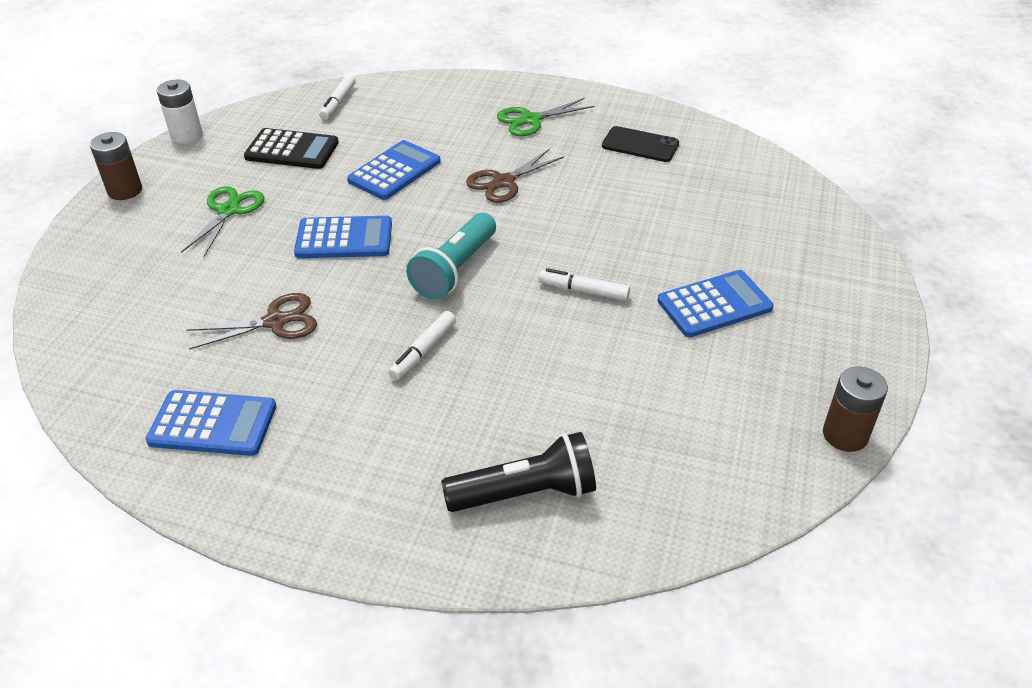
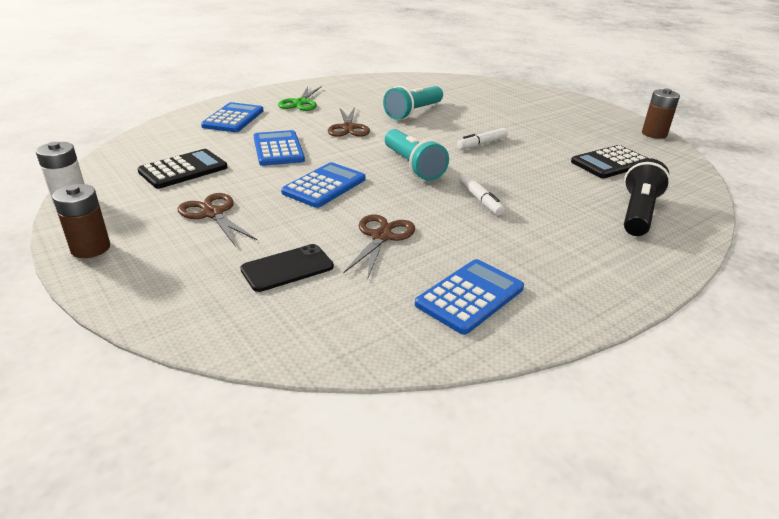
camera: 55 degrees left, 10 degrees down
green scissors [181,186,264,257] -> brown scissors [178,193,258,247]
white marker [319,75,356,120] -> none
black phone [602,126,679,162] -> black phone moved to [240,244,334,292]
blue calculator [657,270,774,337] -> blue calculator moved to [201,102,263,132]
none -> turquoise flashlight [383,86,443,120]
none -> black calculator [571,145,647,178]

